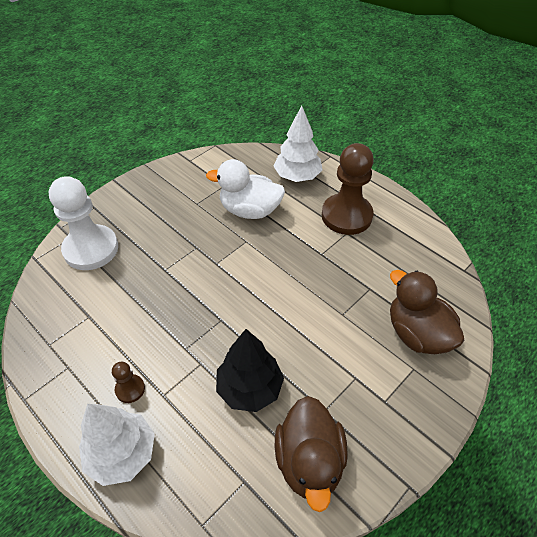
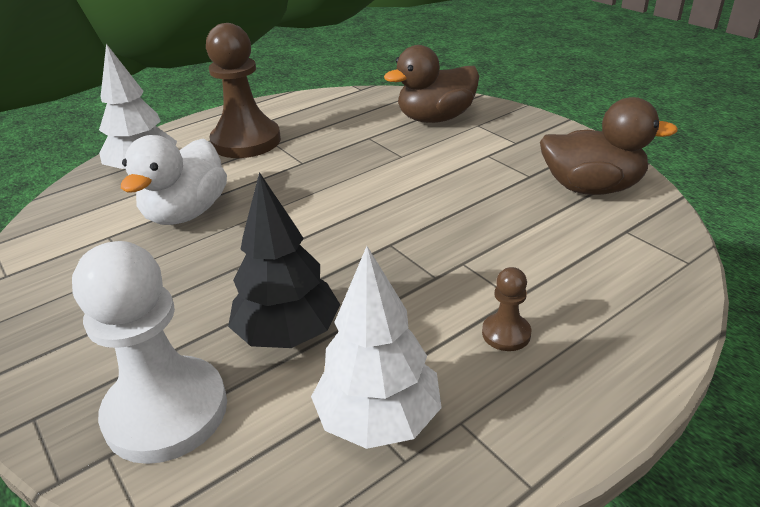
camera: 80 degrees left, 15 degrees down
white tree [79,404,155,486] -> white tree moved to [311,246,442,449]
black tree [216,329,284,412] -> black tree moved to [228,172,340,348]

